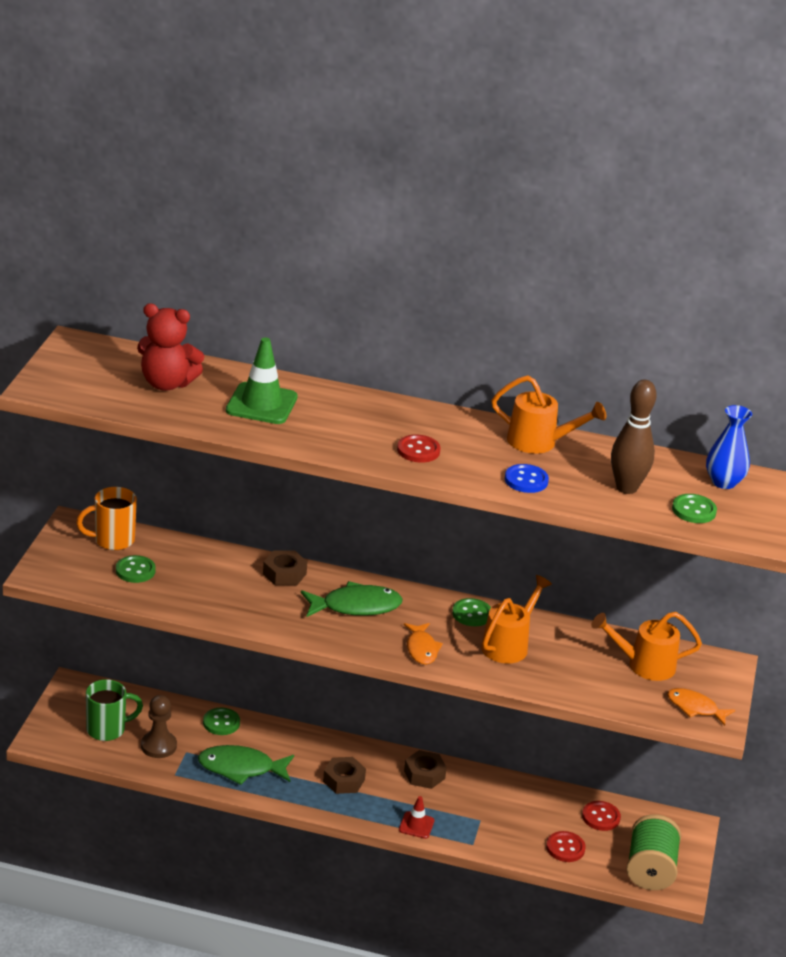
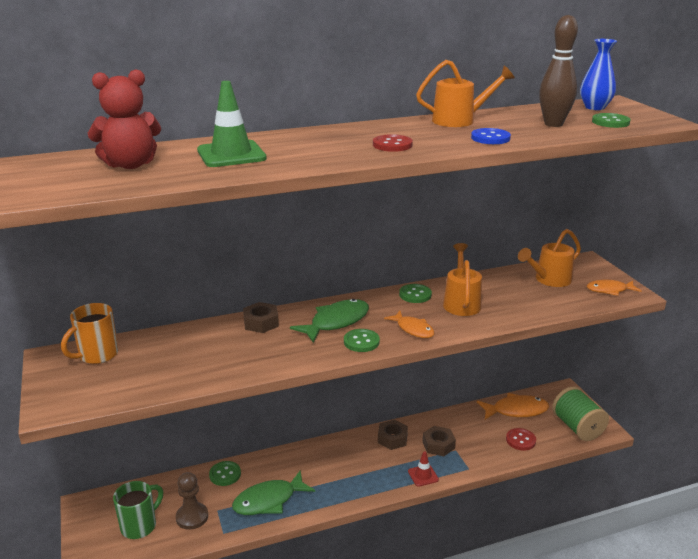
camera: 30 degrees left, 5 degrees down
green button [116,555,156,583] -> green button moved to [344,329,380,352]
brown nut [323,757,366,794] -> brown nut moved to [422,426,456,456]
red button [582,801,621,831] -> orange fish [477,393,549,420]

